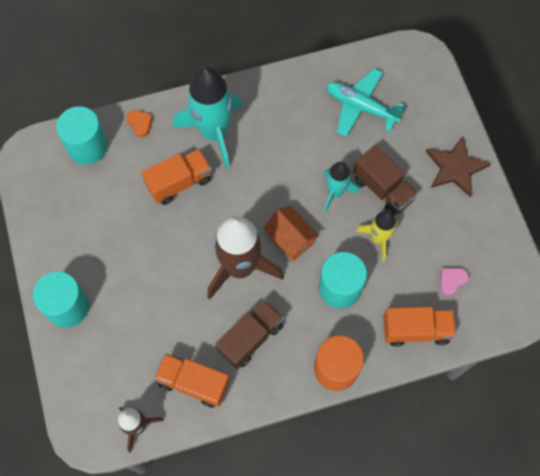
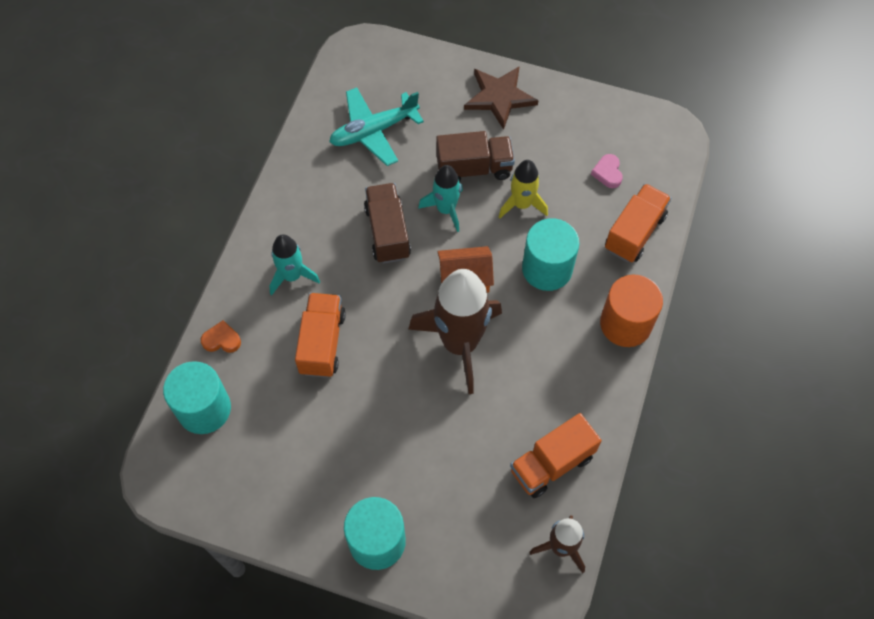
camera: 55 degrees left, 5 degrees down
turquoise rocket [173,67,242,169] -> turquoise rocket [269,234,320,295], size x0.55
brown truck [215,299,284,369] -> brown truck moved to [364,183,411,264]

